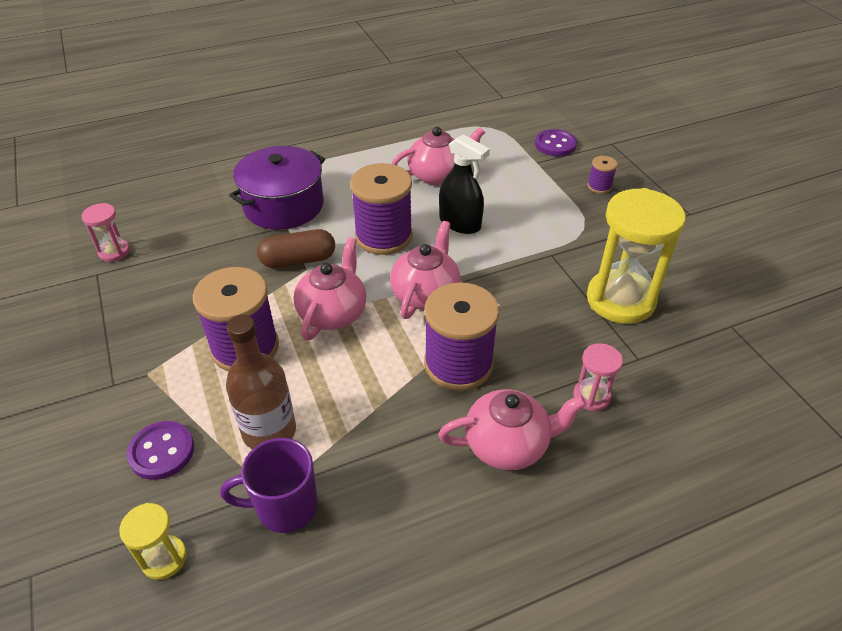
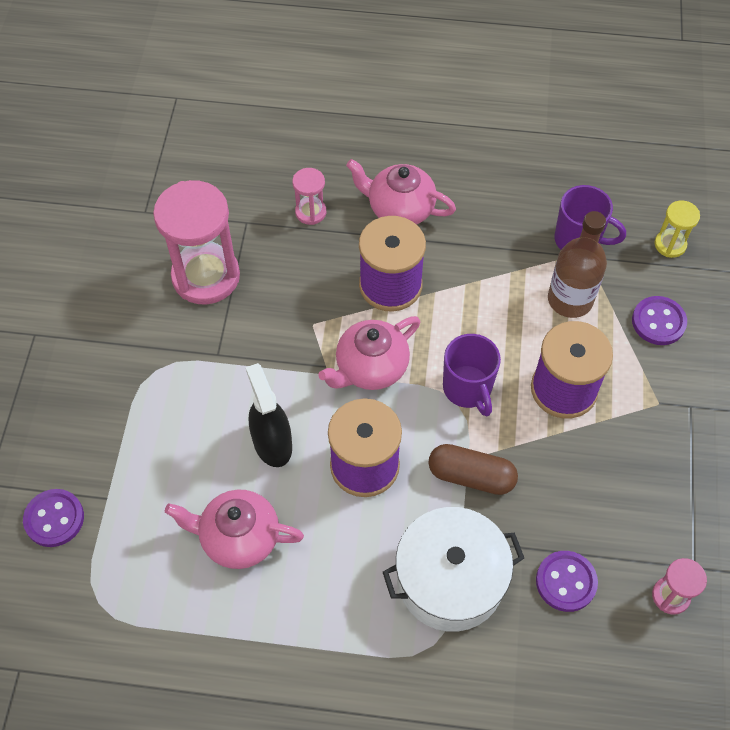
camera: 150 degrees left, 15 degrees up
purple pot [229,146,325,230] -> white pot [383,507,524,632]
pink teapot [293,237,367,341] -> purple mug [443,334,501,416]
purple spool [587,156,618,194] -> none
yellow hourglass [587,188,686,324] -> pink hourglass [153,180,240,305]
none -> purple button [536,551,598,612]

